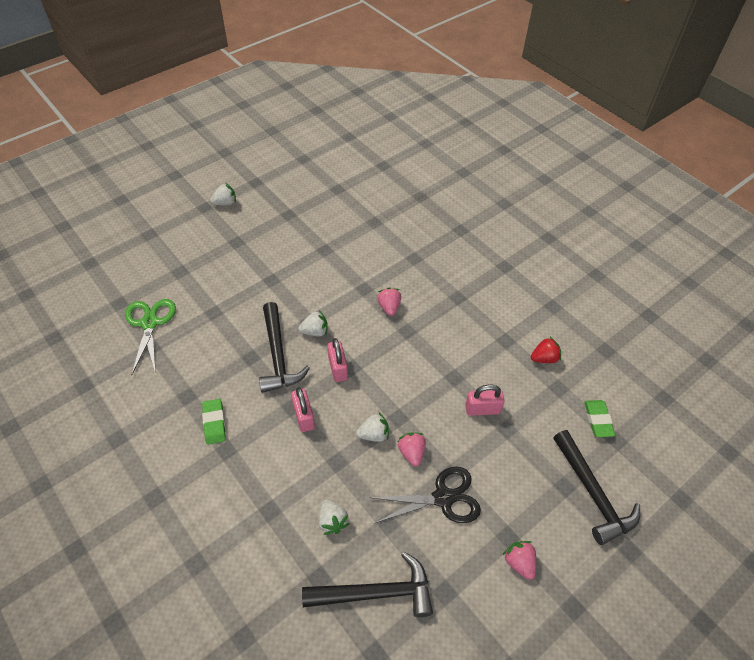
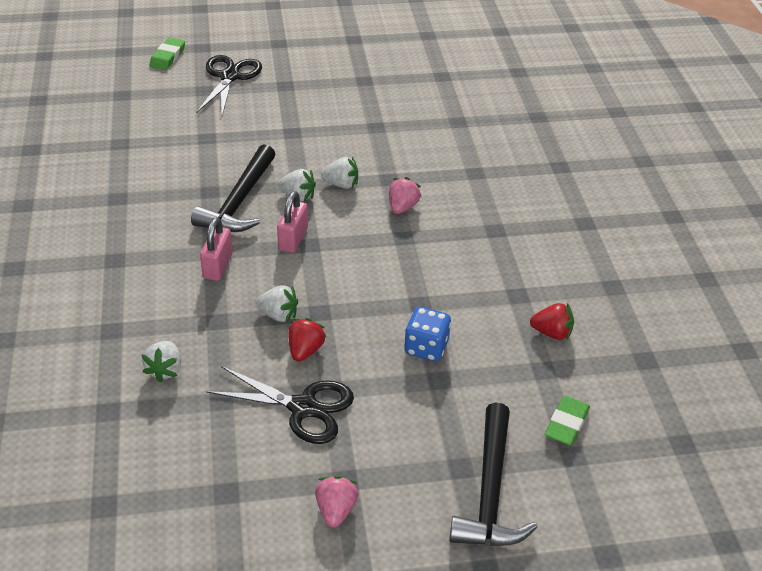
camera: 30 degrees right, 10 degrees down
green scissors [125,299,176,374] -> none
green eraser [202,399,226,445] -> green eraser moved to [150,37,185,70]
white strawberry [211,183,236,205] -> white strawberry moved to [321,157,358,189]
black hammer [302,552,433,617] -> none
pink strawberry [397,433,426,466] -> red strawberry [288,318,326,362]
pink padlock [465,384,505,416] -> blue dice [404,307,451,362]
none -> black scissors [196,55,262,115]

